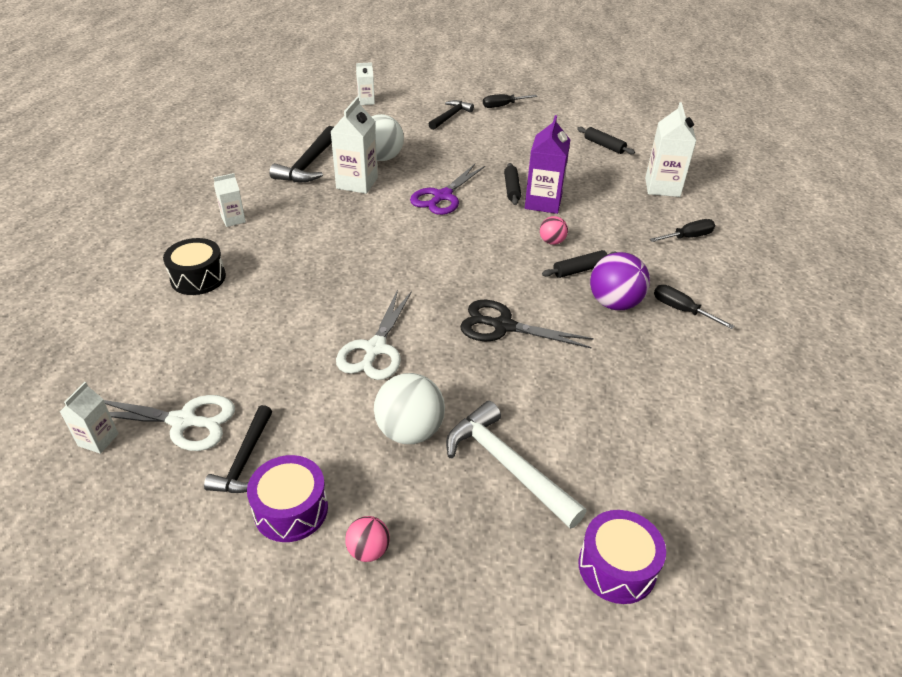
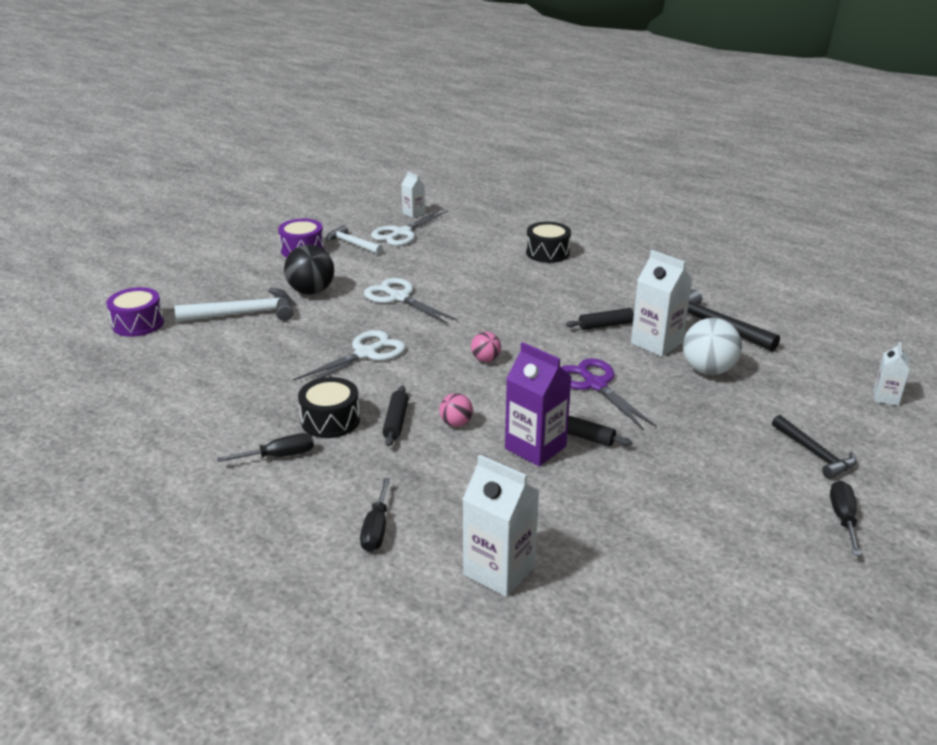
camera: 120 degrees right, 10 degrees down
black hammer [204,405,272,493] -> white hammer [326,225,383,255]
white carton [214,173,246,227] -> none
pink ball [345,516,390,562] -> pink ball moved to [471,332,501,362]
white ball [374,373,445,444] -> black ball [284,245,334,295]
black scissors [460,300,594,349] -> white scissors [293,330,406,382]
black rolling pin [577,127,635,155] -> black rolling pin moved to [566,308,634,330]
purple ball [590,252,650,310] -> black drum [298,377,360,438]

